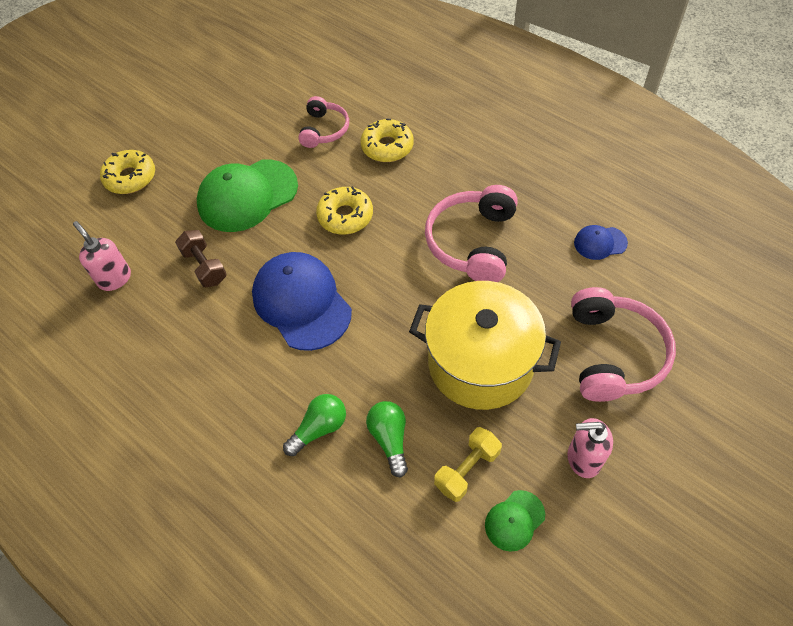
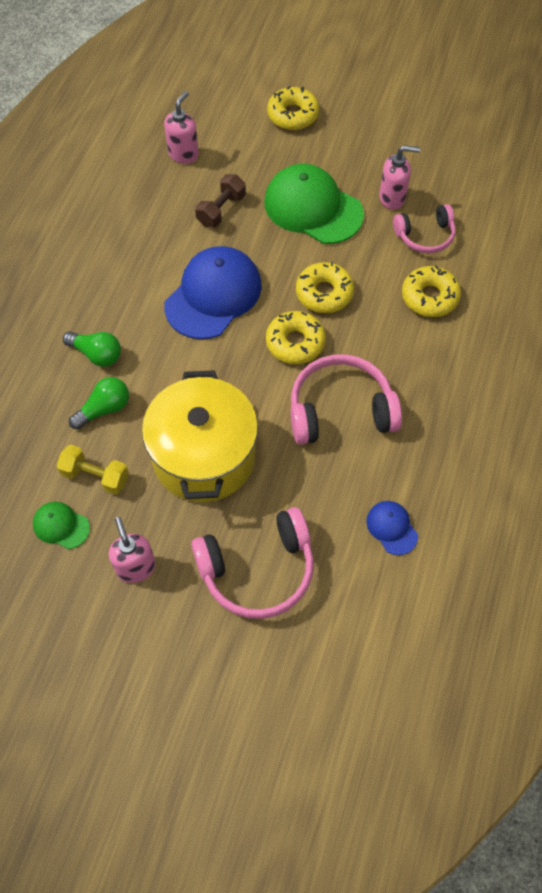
camera: 65 degrees right, 5 degrees up
none -> yellow donut [266,311,326,364]
none -> pink soap dispenser [379,145,420,210]

